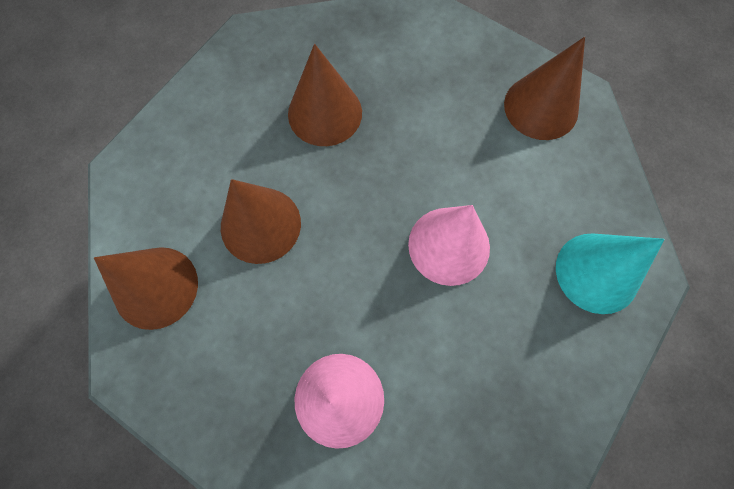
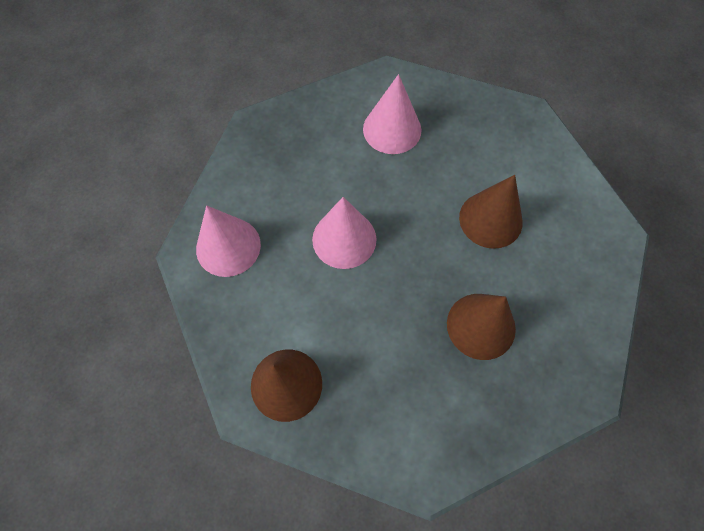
camera: 165 degrees right, 5 degrees down
brown cone [94,247,198,330] -> none
turquoise cone [556,234,665,314] -> pink cone [196,205,261,277]

